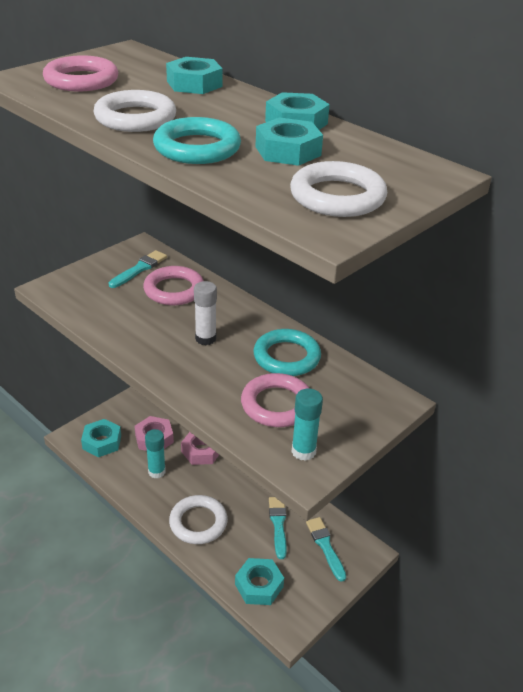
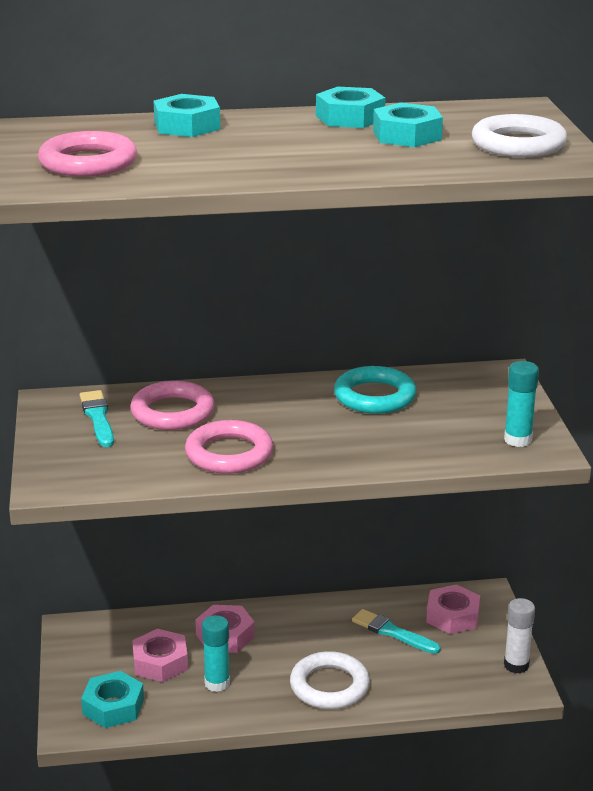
camera: 50 degrees left, 10 degrees down
white ring [93,90,176,132] -> none
turquoise ring [153,117,241,164] -> none
white glue stick [194,281,217,345] -> white glue stick moved to [504,598,535,674]
turquoise nut [235,558,284,605] -> none
pink ring [241,373,309,427] -> pink ring moved to [185,420,273,474]
turquoise brush [306,517,346,582] -> pink nut [426,584,480,634]

